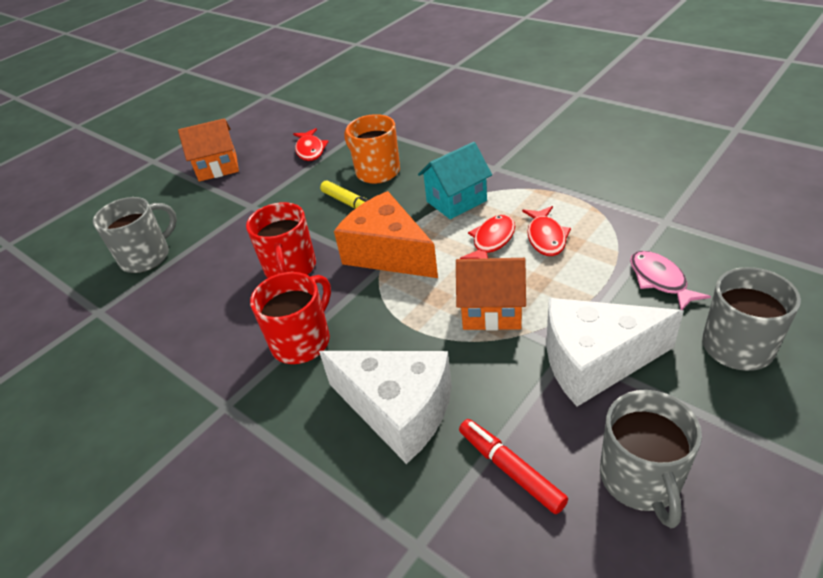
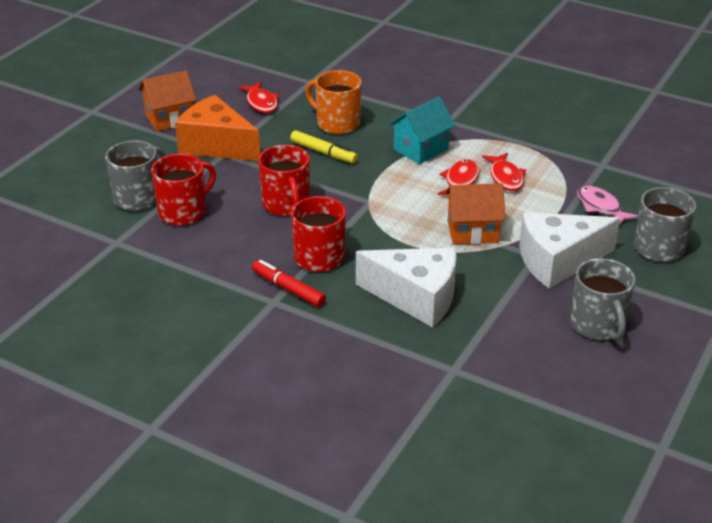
camera: 15 degrees left, 5 degrees down
orange cheese [334,191,438,278] -> orange cheese moved to [175,95,260,161]
red marker [459,419,568,514] -> red marker moved to [252,260,326,307]
none -> red mug [151,154,216,226]

